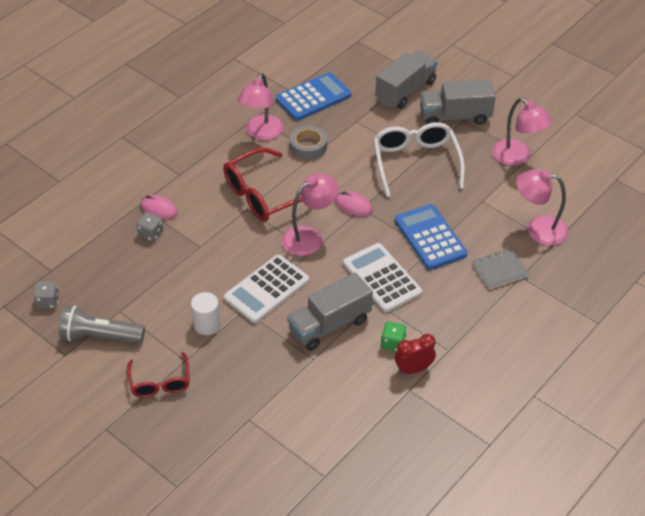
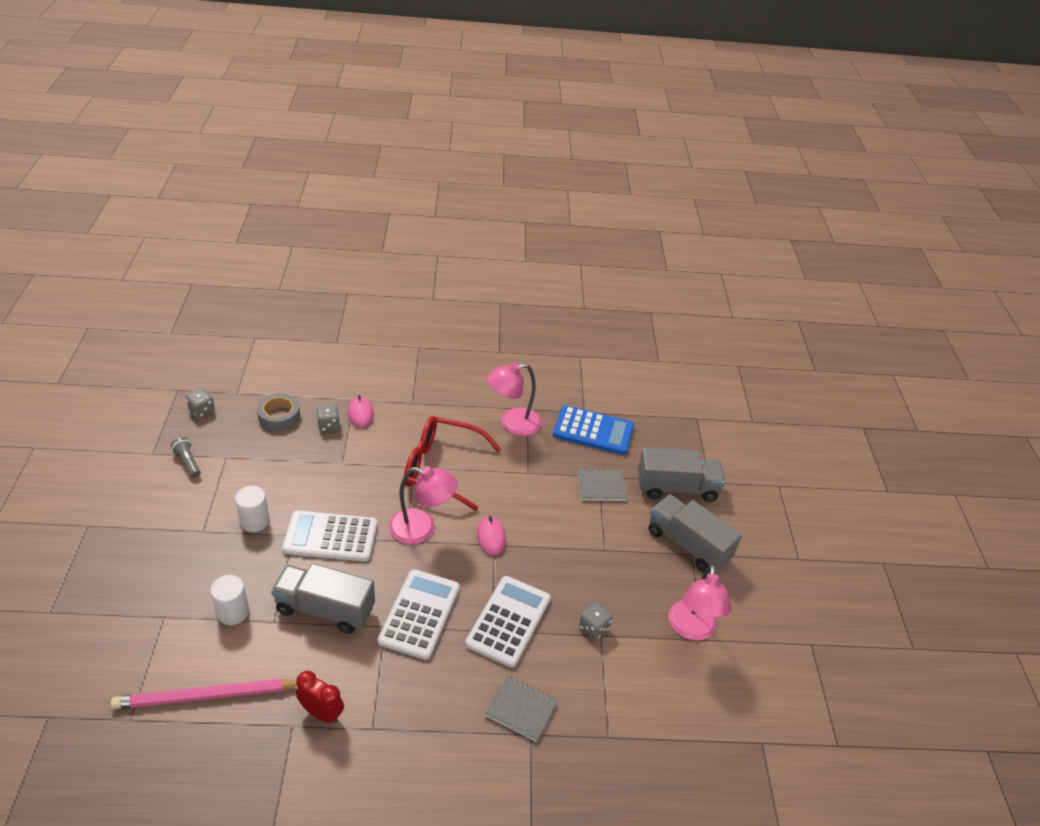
camera: 45 degrees right, 5 degrees down
grey flashlight [59,305,145,344] -> grey flashlight [171,437,201,478], size x0.55
red glasses [127,352,190,398] -> none
grey tape [290,125,327,160] -> grey tape moved to [257,393,300,431]
white glasses [374,122,465,197] -> none
green dice [381,322,407,351] -> none
blue calculator [395,204,467,270] -> white calculator [465,576,551,668]
pink lamp [516,170,568,245] -> none
none -> pink pencil [111,679,297,709]
none -> white cylinder [210,575,249,625]
none -> grey notebook [577,468,627,501]
none -> grey dice [579,602,612,640]

